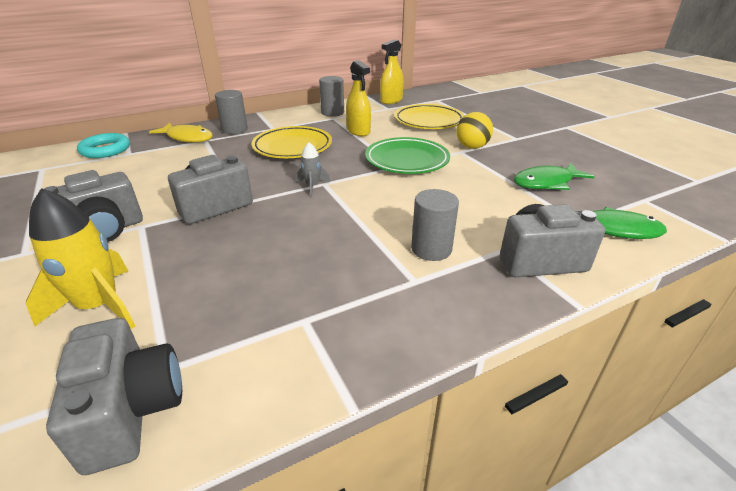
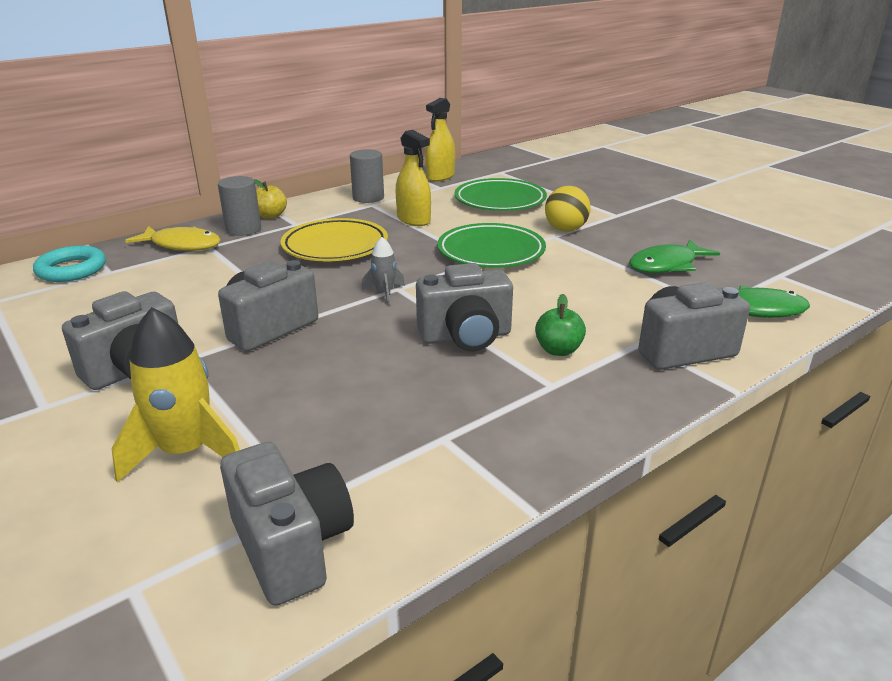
camera: 10 degrees left, 5 degrees down
yellow plate [394,104,465,129] -> green plate [454,178,547,211]
grey cylinder [411,189,459,261] -> green apple [535,294,586,356]
none -> yellow apple [254,179,287,219]
none -> grey camera [416,263,513,351]

